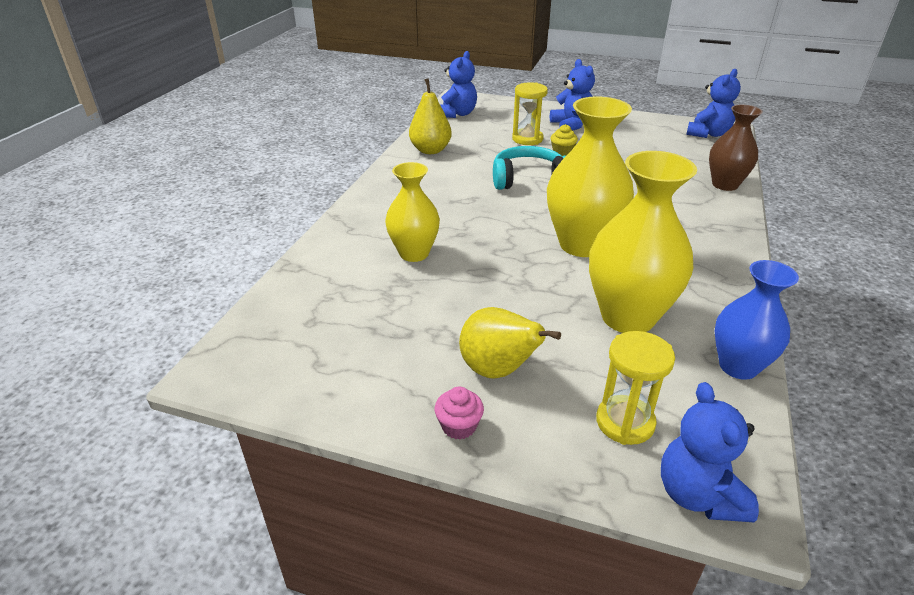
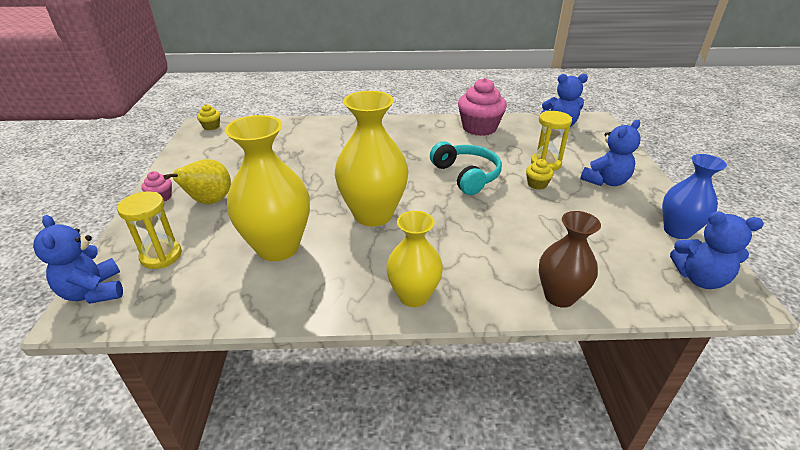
camera: 70 degrees right, 0 degrees up
yellow vase [385,162,440,262] -> yellow vase moved to [386,211,443,307]
yellow pear [409,78,452,154] -> pink cupcake [458,78,507,136]
blue teddy bear [661,382,759,522] -> blue teddy bear turned 90 degrees counterclockwise [33,215,123,304]
blue vase [715,260,799,380] -> blue vase moved to [662,154,727,239]
none -> yellow cupcake [197,104,220,130]

